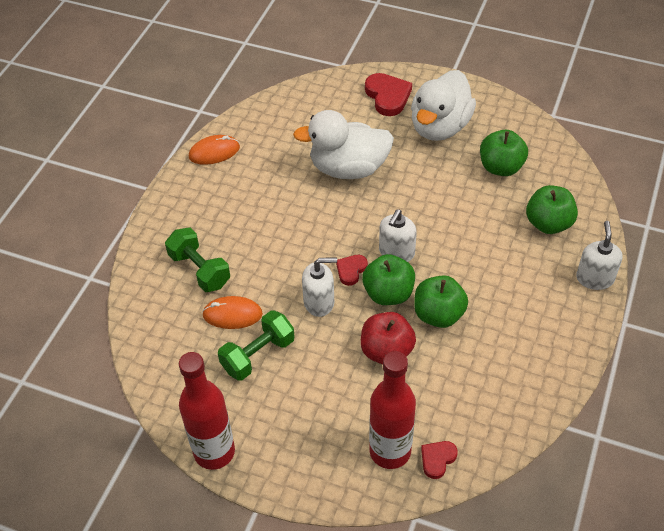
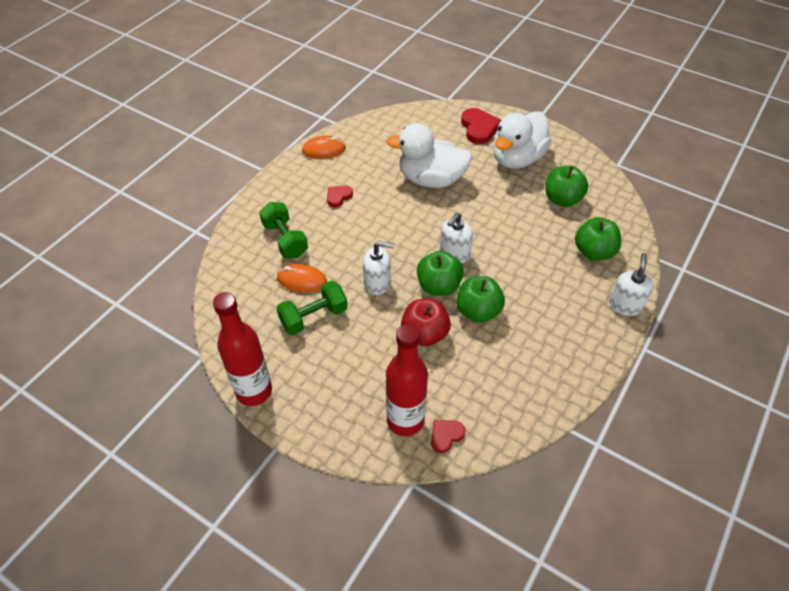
camera: 10 degrees right, 0 degrees up
red heart [336,255,368,286] -> red heart moved to [327,186,353,207]

